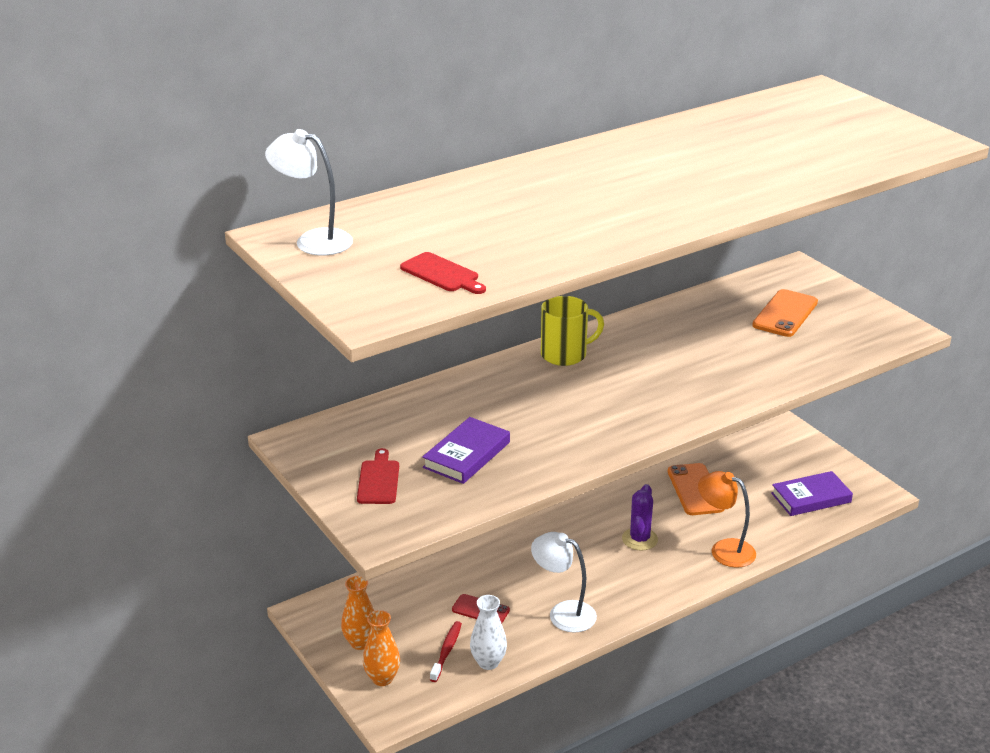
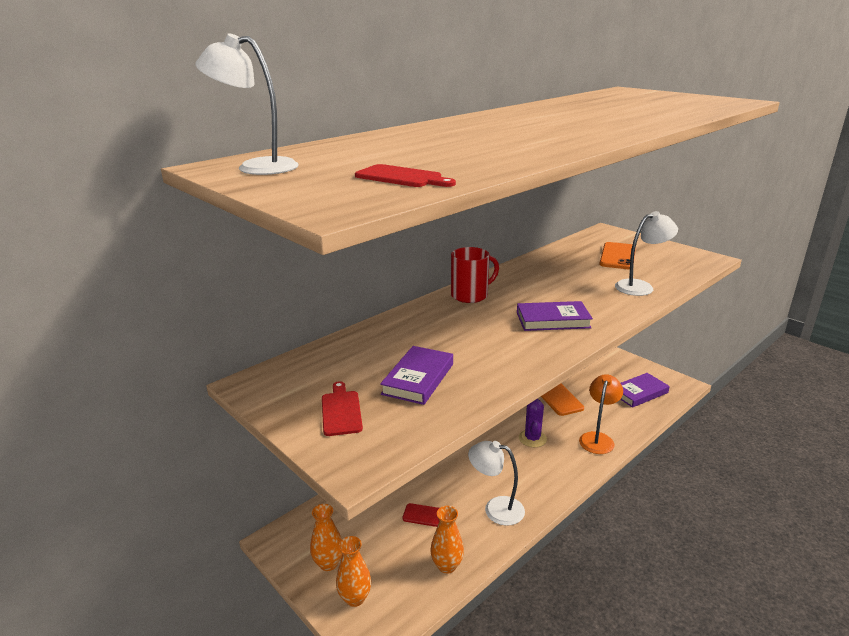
camera: 10 degrees left, 5 degrees down
red toothbrush [430,621,462,682] -> none
white vase [470,595,507,670] -> orange vase [431,506,464,574]
yellow mug [541,296,604,366] -> red mug [451,247,499,303]
orange lamp [698,471,756,567] -> orange lamp turned 90 degrees clockwise [579,374,623,454]
none -> purple book [517,301,593,331]
none -> white lamp [615,211,678,296]

